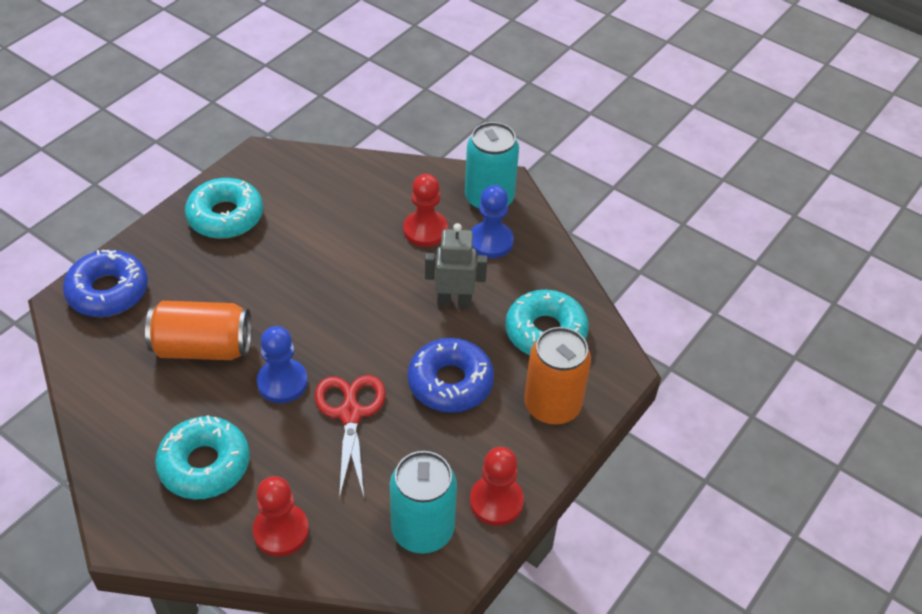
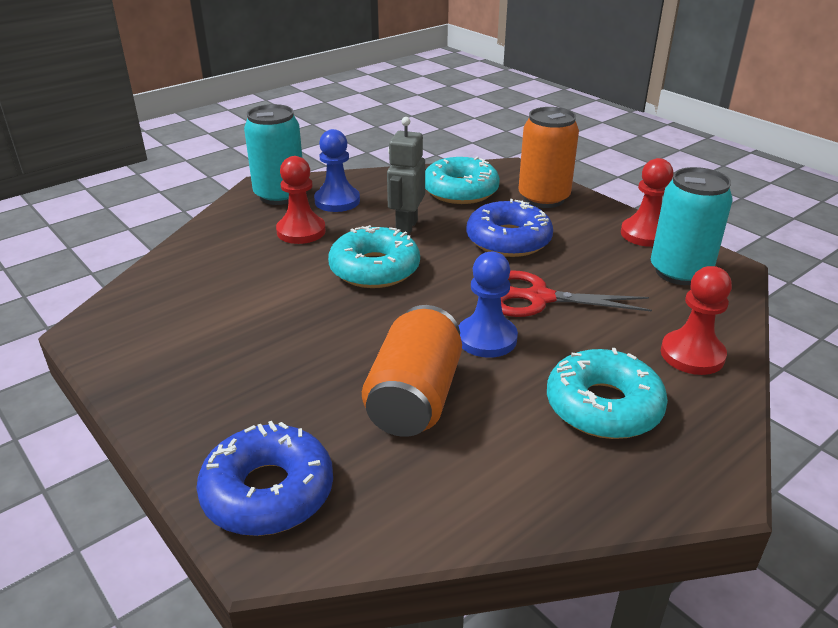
camera: 75 degrees left, 15 degrees down
turquoise donut [185,178,263,239] -> turquoise donut moved to [328,225,420,288]

